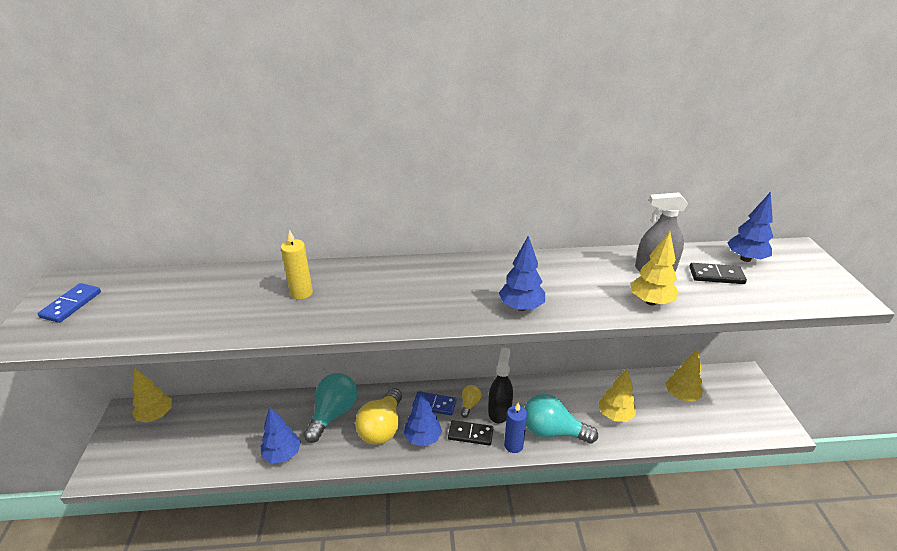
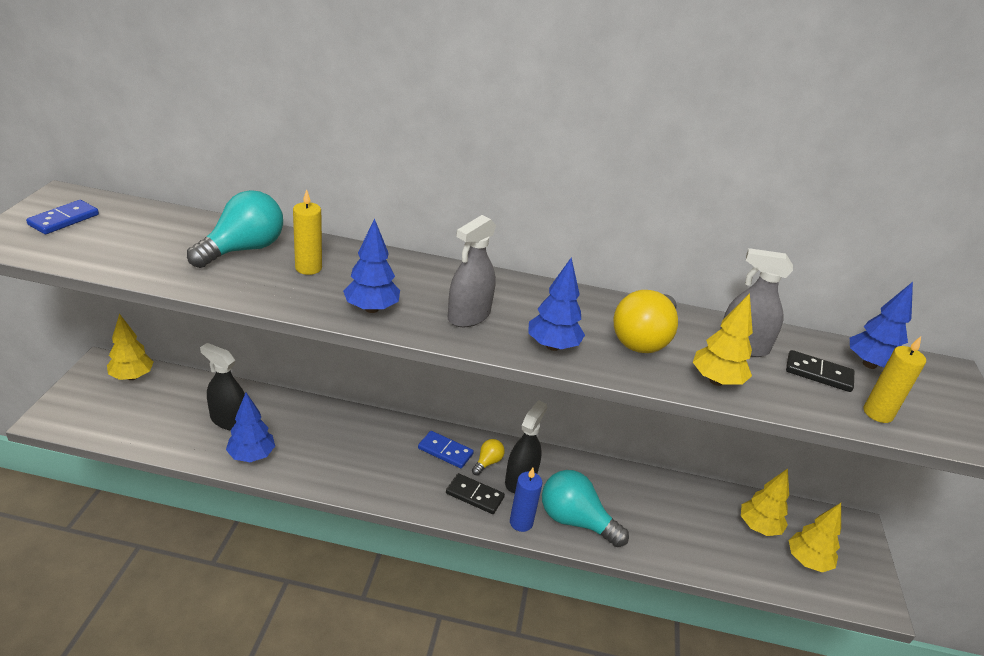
camera: 10 degrees right, 0 degrees up
turquoise light bulb [303,373,358,443] -> turquoise light bulb moved to [187,190,283,268]
yellow light bulb [355,388,402,445] -> yellow light bulb moved to [614,290,678,353]
blue tree [404,391,442,447] -> blue tree moved to [343,218,400,313]
yellow tree [598,368,636,422] -> yellow tree moved to [789,503,841,572]
none -> black spray bottle [200,343,245,430]
none -> grey spray bottle [448,215,496,327]
none -> yellow candle [864,336,926,423]

